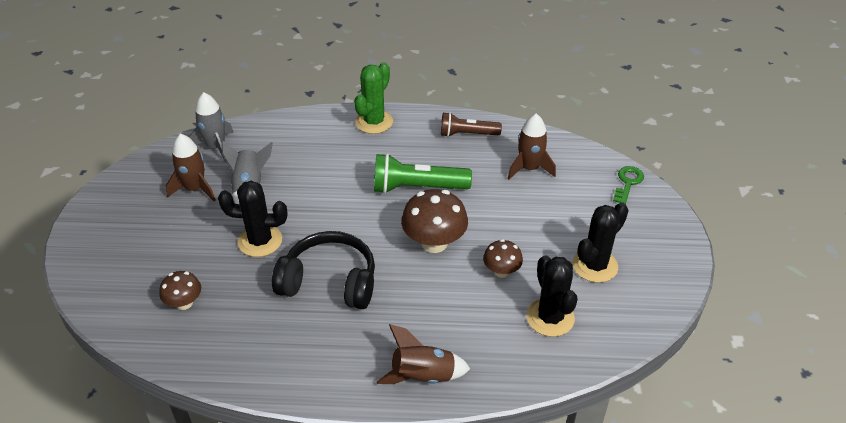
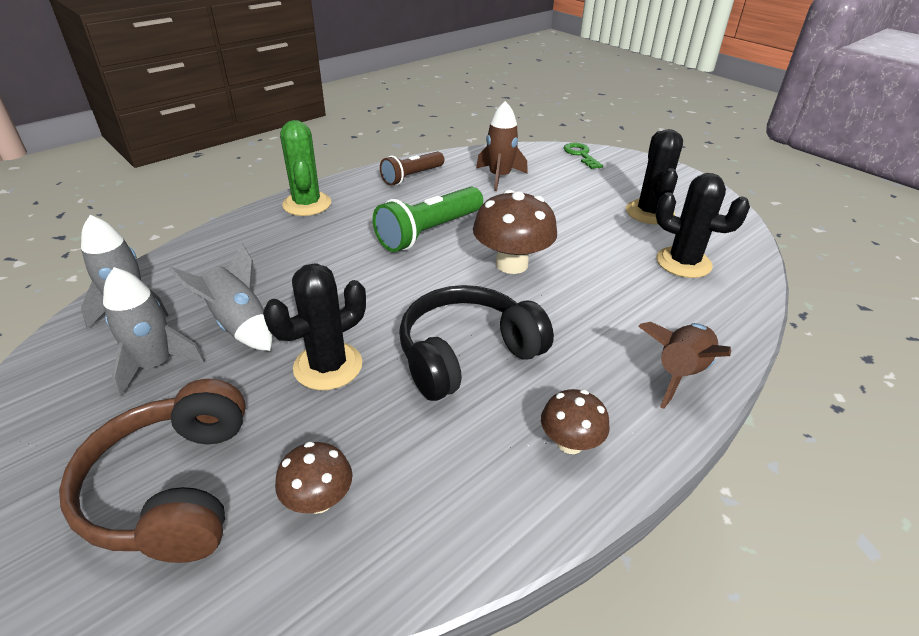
camera: 45 degrees left, 5 degrees down
brown rocket [166,134,216,201] -> grey rocket [103,267,205,397]
brown mushroom [483,239,523,278] -> brown mushroom moved to [541,389,610,454]
none -> brown headphones [59,379,246,563]

